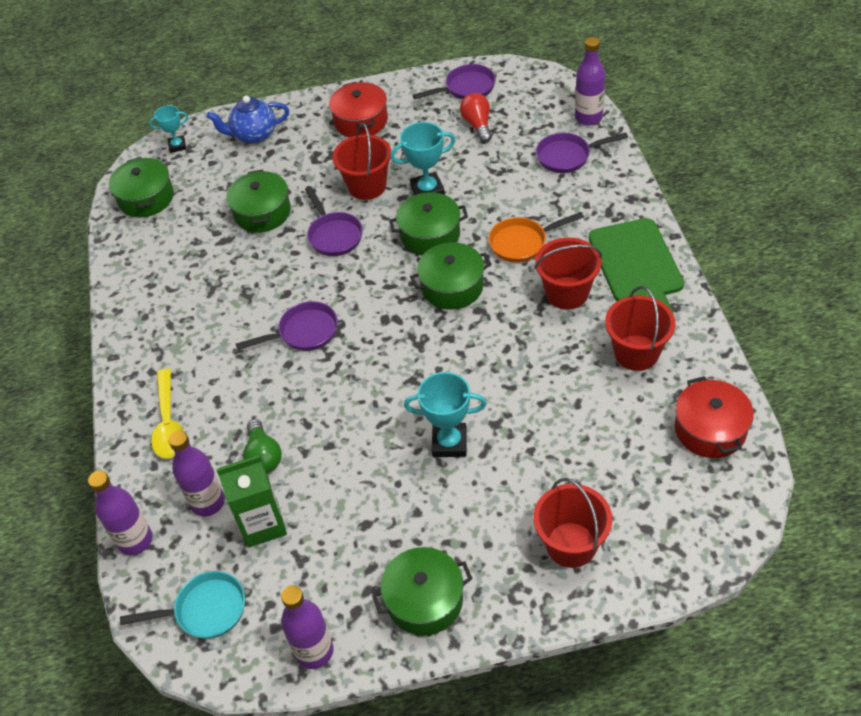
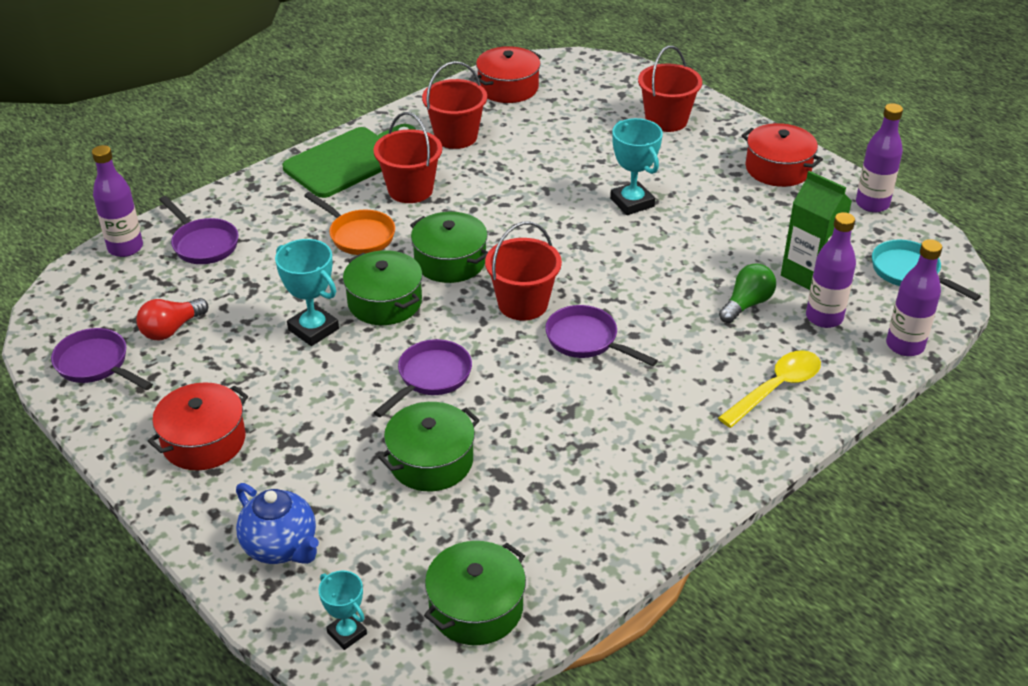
camera: 125 degrees left, 10 degrees down
red bucket [332,123,391,200] -> red bucket moved to [485,222,562,321]
green pot [372,547,473,635] -> red pot [741,123,823,187]

